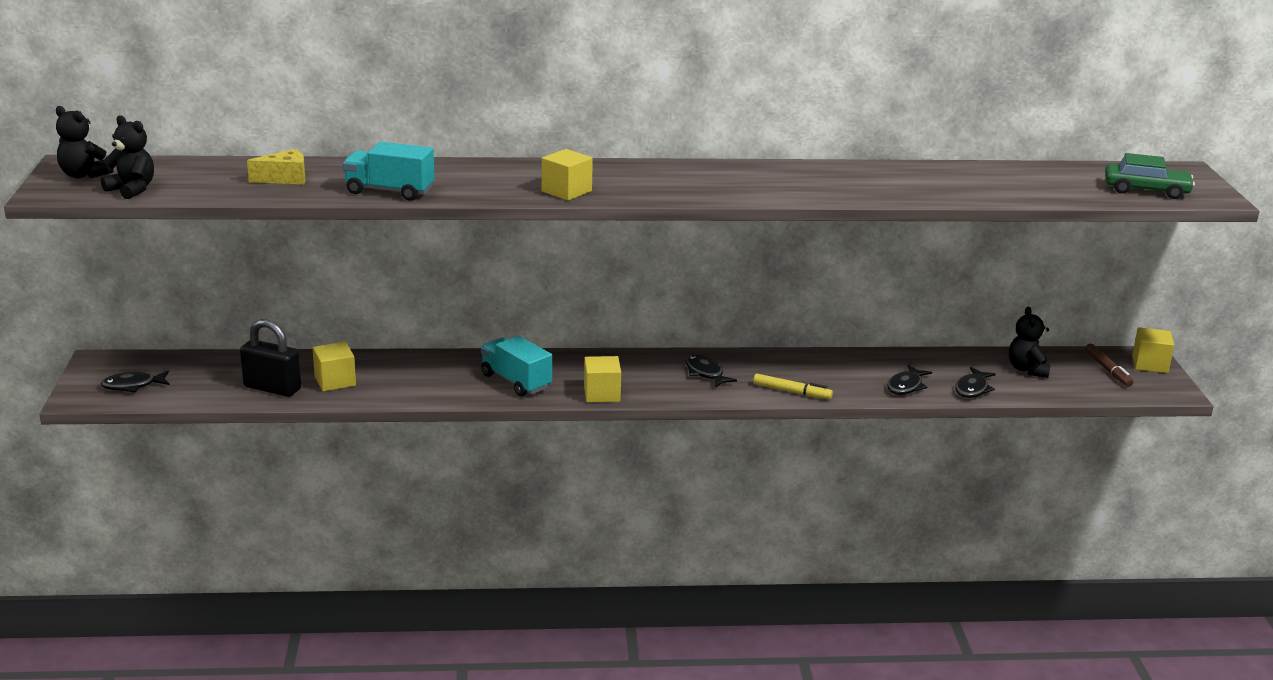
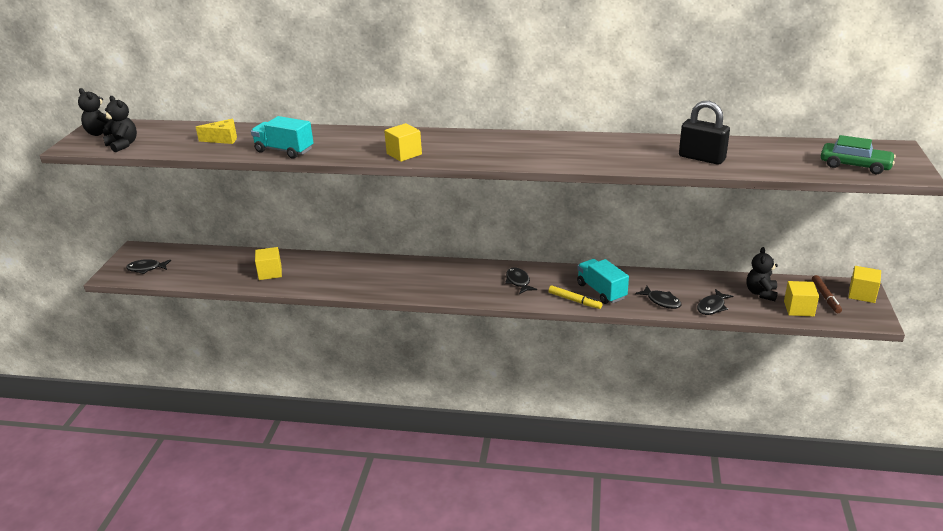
camera: 15 degrees right, 5 degrees up
black padlock [240,319,301,397] -> black padlock moved to [679,101,730,165]
turquoise truck [481,336,552,397] -> turquoise truck moved to [577,259,629,304]
yellow cube [584,356,621,402] -> yellow cube moved to [784,281,819,316]
black fish [887,365,932,395] -> black fish turned 90 degrees counterclockwise [635,286,682,309]

